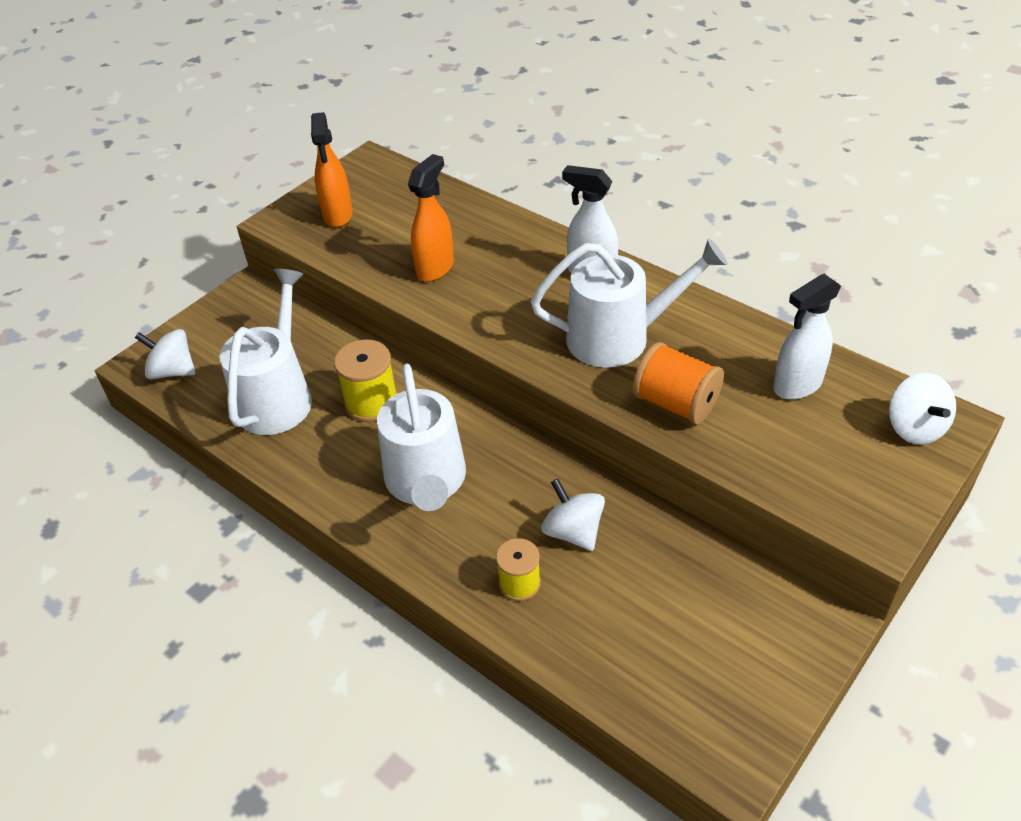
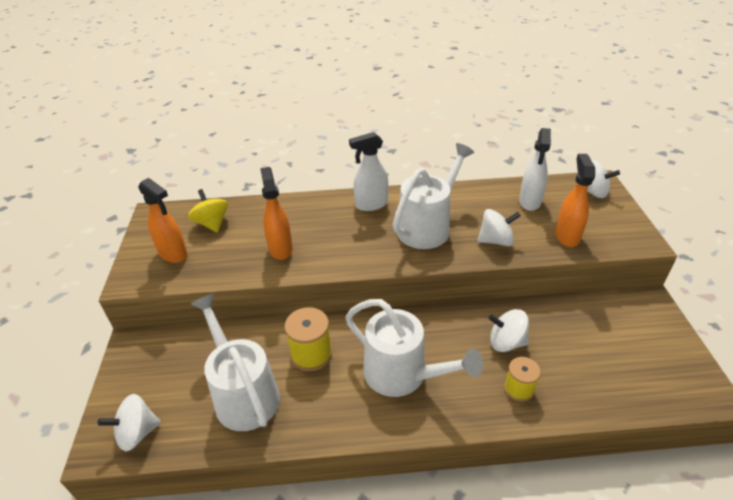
camera: 45 degrees left, 5 degrees down
orange spool [633,342,724,424] -> white spinning top [477,209,521,246]
none -> yellow spinning top [188,189,228,233]
none -> orange spray bottle [555,154,595,247]

